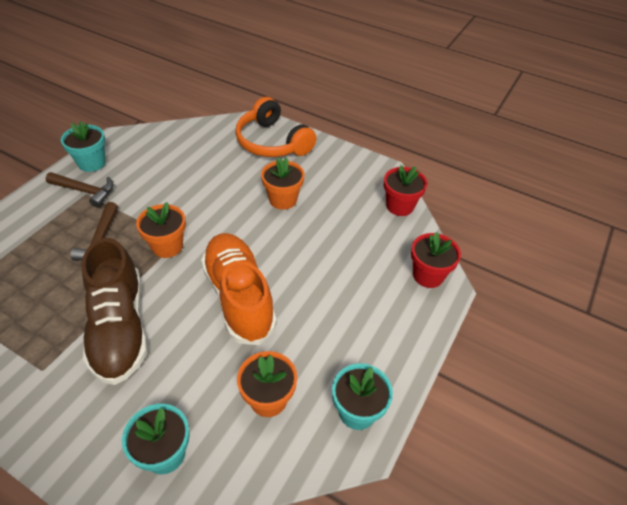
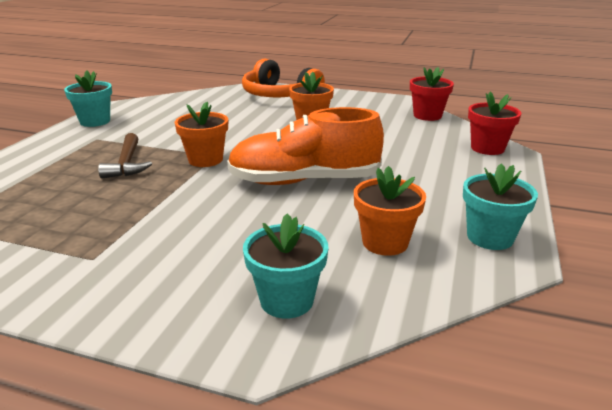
camera: 10 degrees left, 20 degrees down
brown hammer [45,172,114,208] -> none
brown shoe [81,238,147,385] -> none
orange shoe [201,233,277,345] -> orange shoe turned 60 degrees counterclockwise [227,107,384,185]

